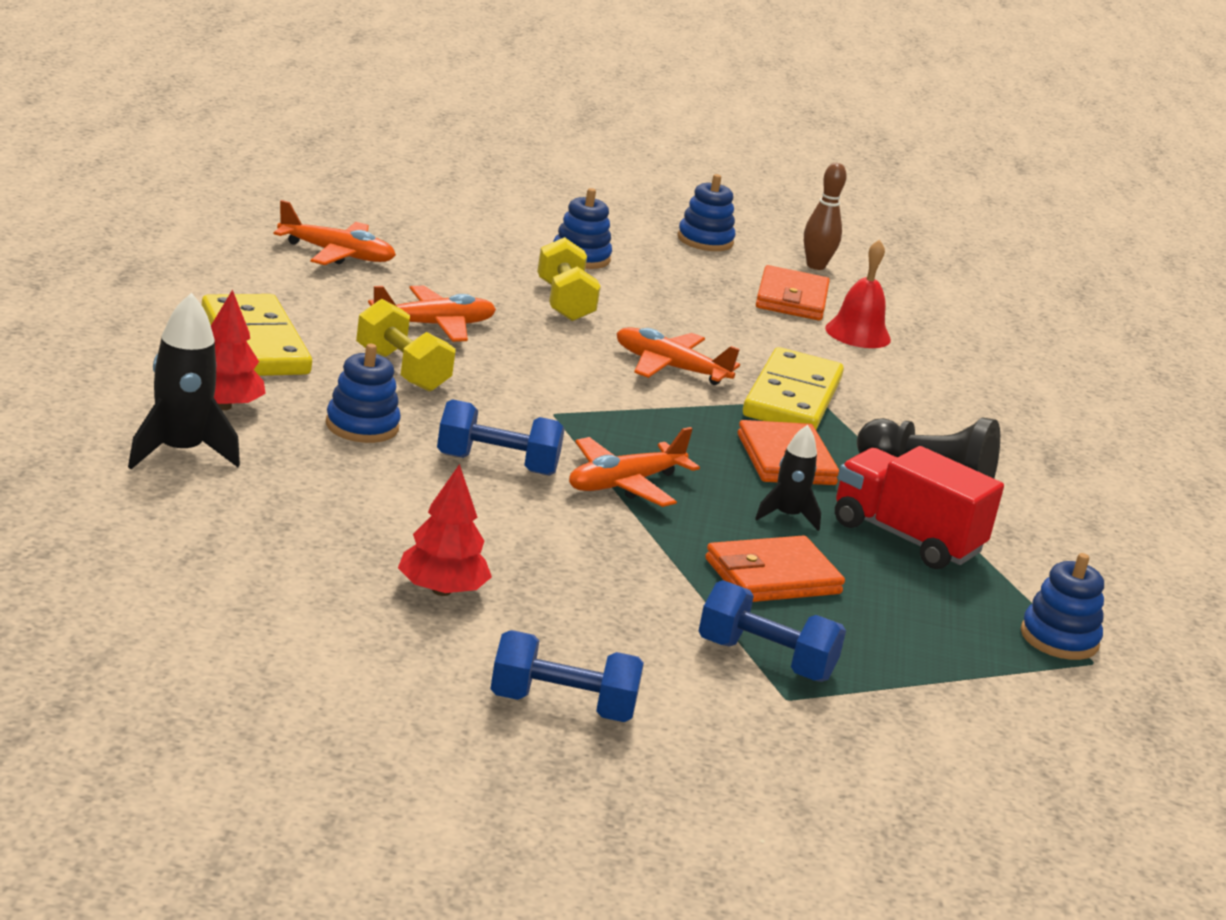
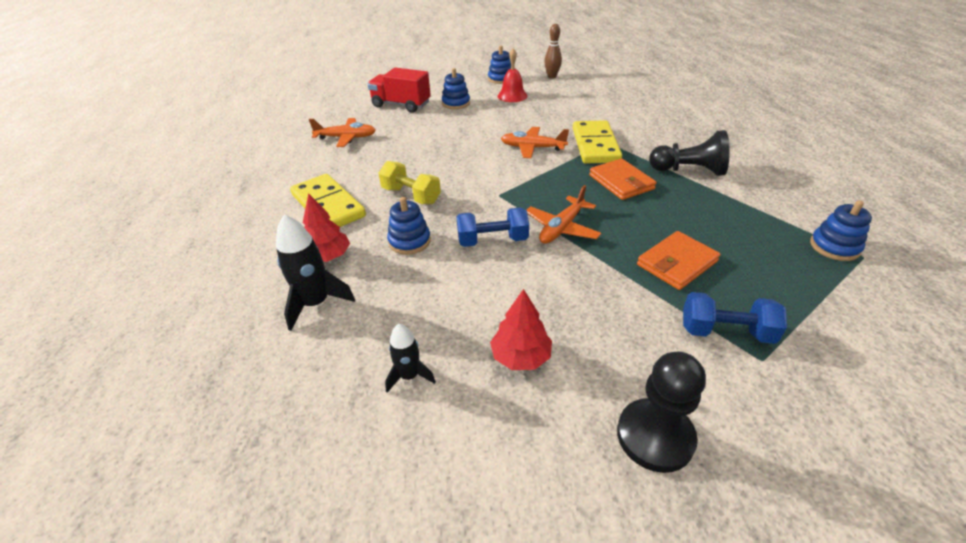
camera: 10 degrees left, 15 degrees up
orange plane [368,286,496,342] -> none
blue dumbbell [490,630,644,722] -> black pawn [617,352,706,473]
yellow dumbbell [537,237,601,321] -> none
black rocket [755,425,821,531] -> black rocket moved to [385,324,436,393]
orange wallet [756,265,830,321] -> none
red bell [825,239,891,348] -> red bell moved to [498,49,527,102]
red truck [835,446,1004,569] -> red truck moved to [367,68,431,113]

